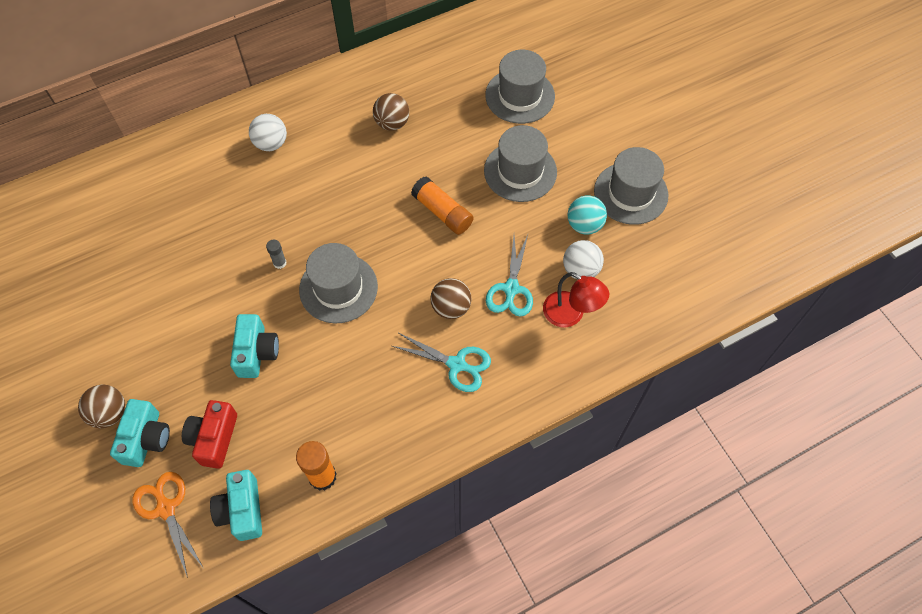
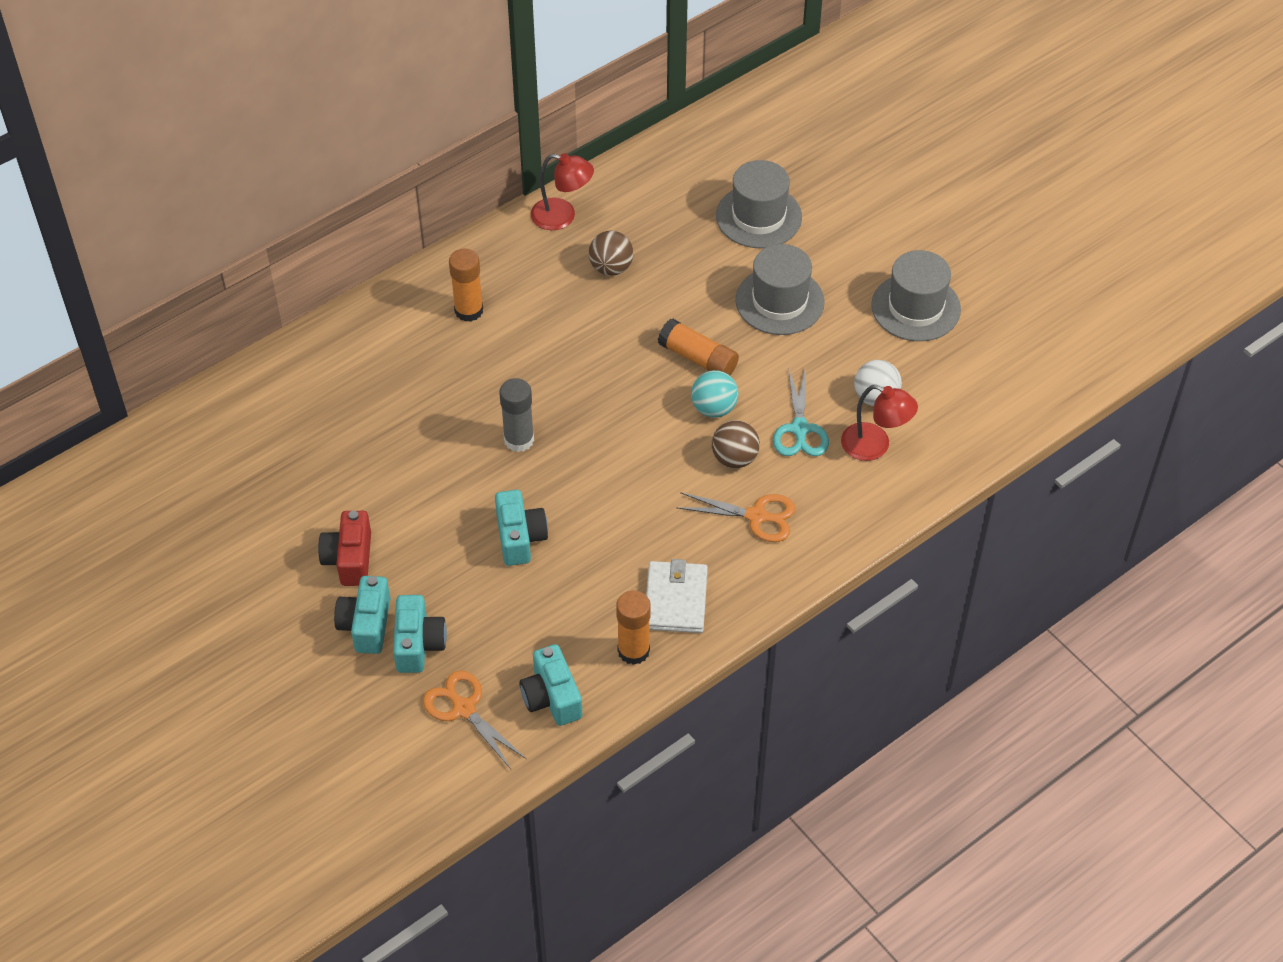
camera: 10 degrees left, 10 degrees down
brown ball [78,385,125,428] -> turquoise camera [334,576,391,654]
red camera [182,400,237,469] -> red camera moved to [318,511,371,586]
white ball [249,114,287,151] -> orange glue stick [449,249,483,322]
grey glue stick [266,240,286,269] -> grey glue stick [499,378,534,452], size x1.87
grey hat [299,243,378,323] -> none
turquoise scissors [392,333,491,392] -> orange scissors [676,492,796,542]
turquoise ball [568,196,607,235] -> turquoise ball moved to [691,370,738,418]
none -> red lamp [531,153,594,230]
none -> white wallet [646,559,708,633]

